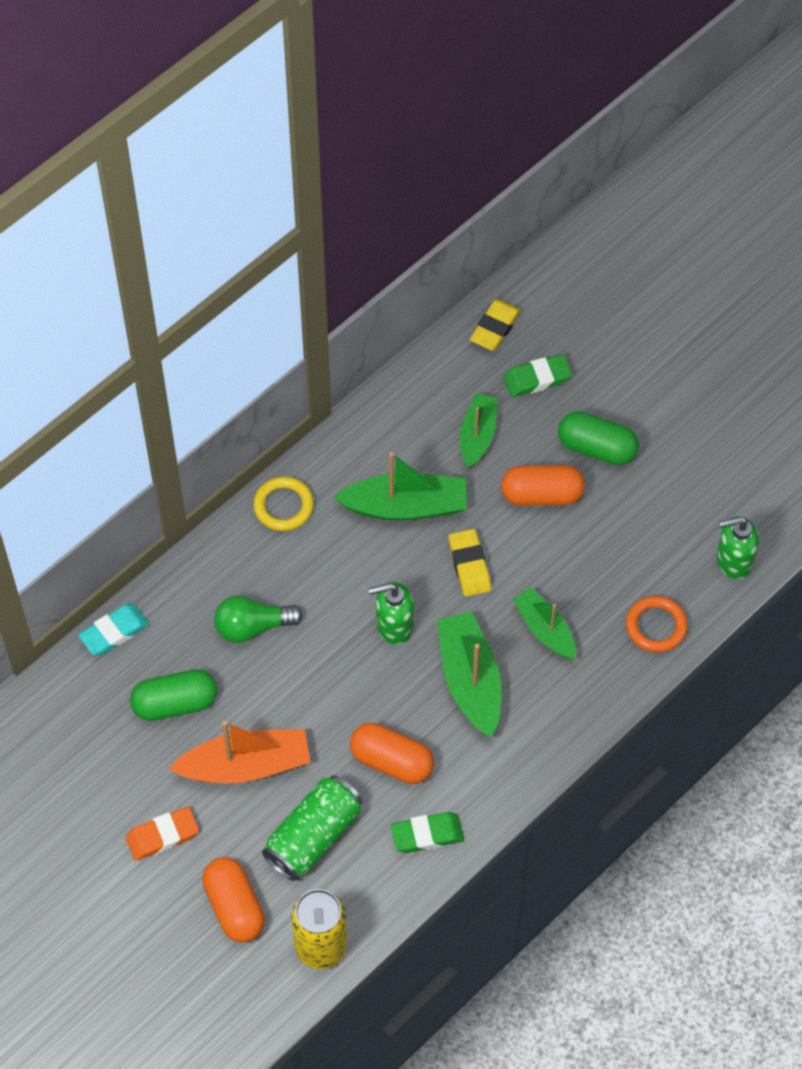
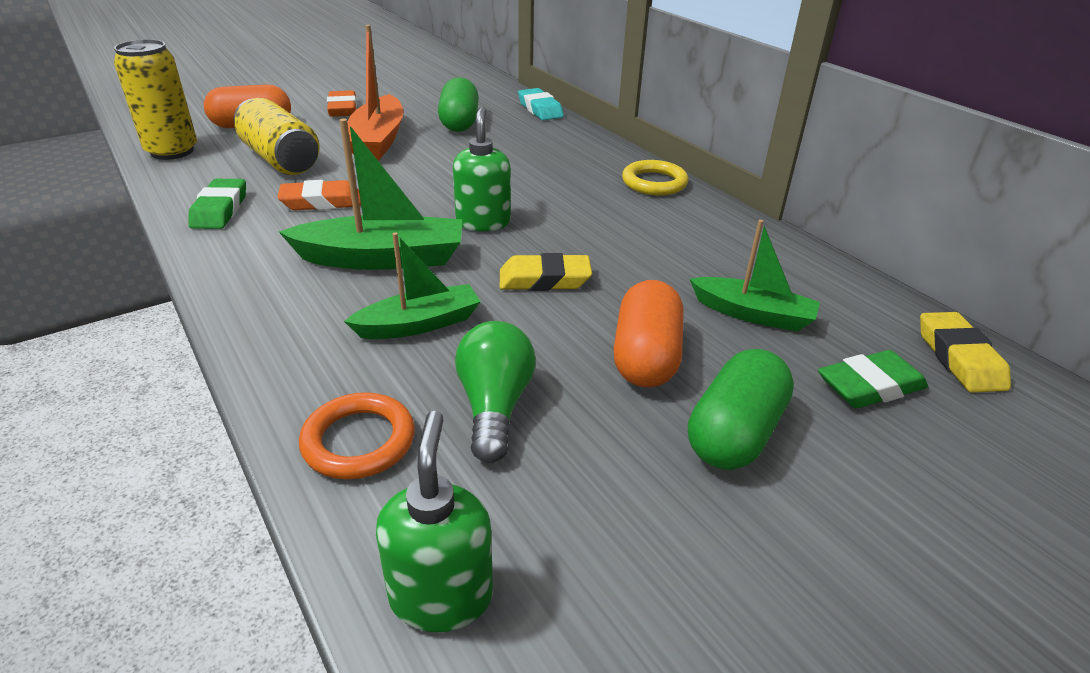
camera: 100 degrees right, 25 degrees down
green light bulb [214,595,303,643] -> green light bulb moved to [455,321,536,463]
green can [262,775,362,881] -> yellow can [234,98,320,175]
green boat [333,452,467,520] -> none
orange capsule [350,723,434,784] -> orange eraser [278,180,361,210]
yellow eraser [470,299,521,351] -> yellow eraser turned 45 degrees clockwise [920,312,1011,393]
green eraser [503,354,572,397] -> green eraser turned 75 degrees clockwise [818,350,928,408]

